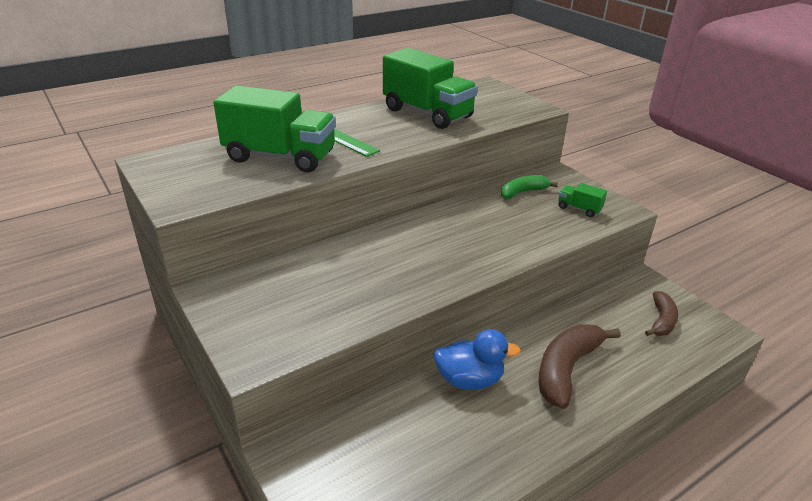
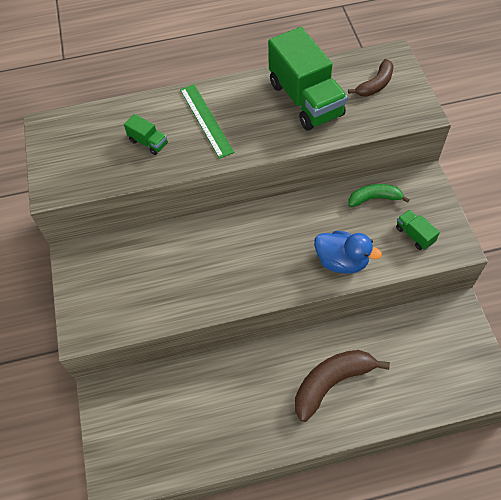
camera: 25 degrees right, 25 degrees up
green truck [213,86,336,172] -> green truck [124,114,168,155], size x0.43
blue duck [433,329,521,390] -> blue duck moved to [314,231,382,274]
brown banana [645,291,678,336] -> brown banana moved to [348,59,394,97]

